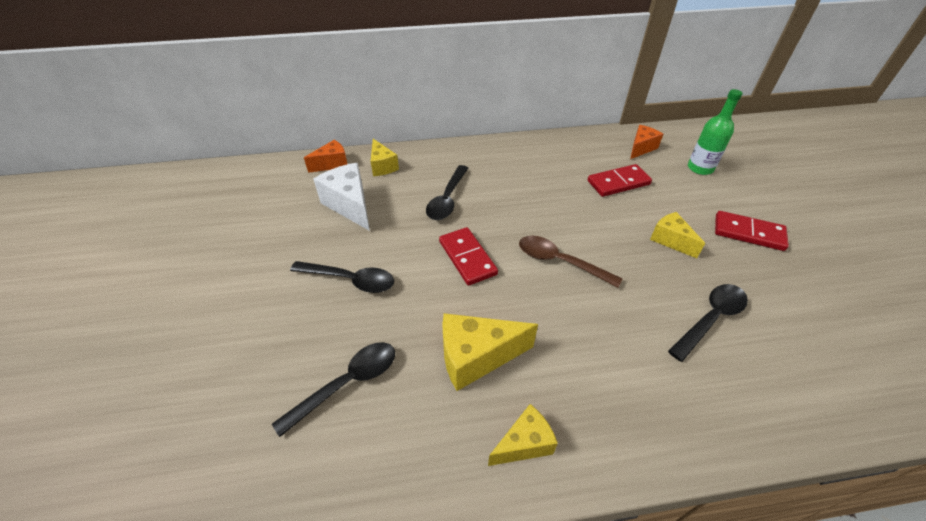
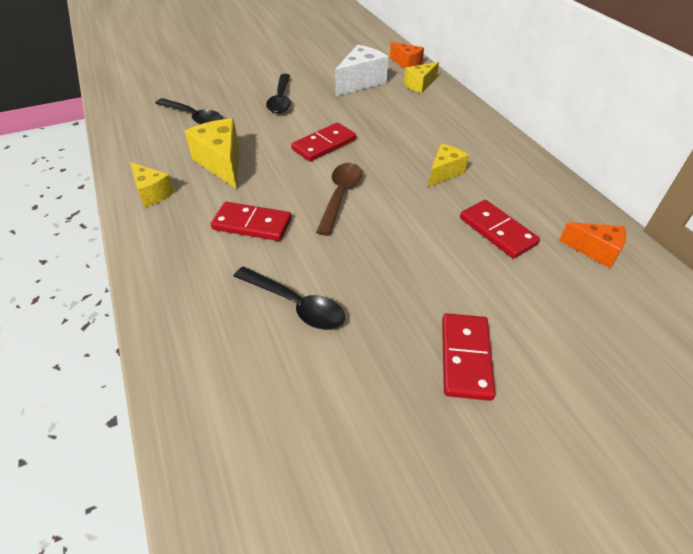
camera: 75 degrees right, 0 degrees up
black spoon [426,165,468,220] -> none
yellow cheese [650,212,705,258] -> yellow cheese moved to [429,144,469,187]
green bottle [688,89,743,175] -> none
none -> red domino [211,202,292,241]

